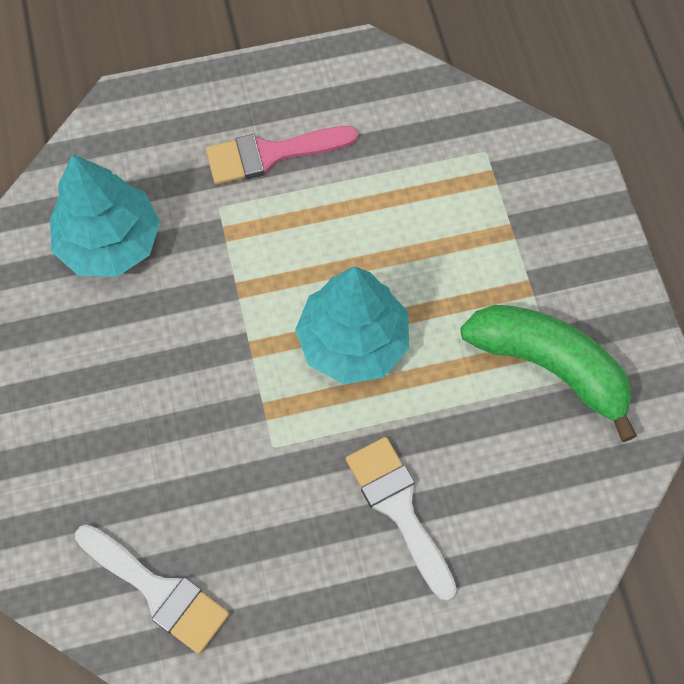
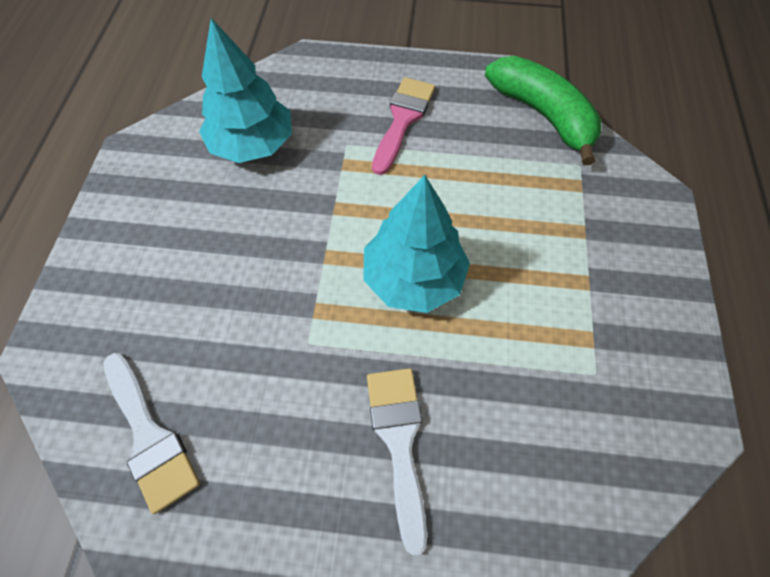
camera: 20 degrees right, 5 degrees down
pink brush [206,126,358,185] -> pink brush turned 105 degrees clockwise [372,77,435,175]
green banana [460,305,637,442] -> green banana moved to [485,56,602,165]

